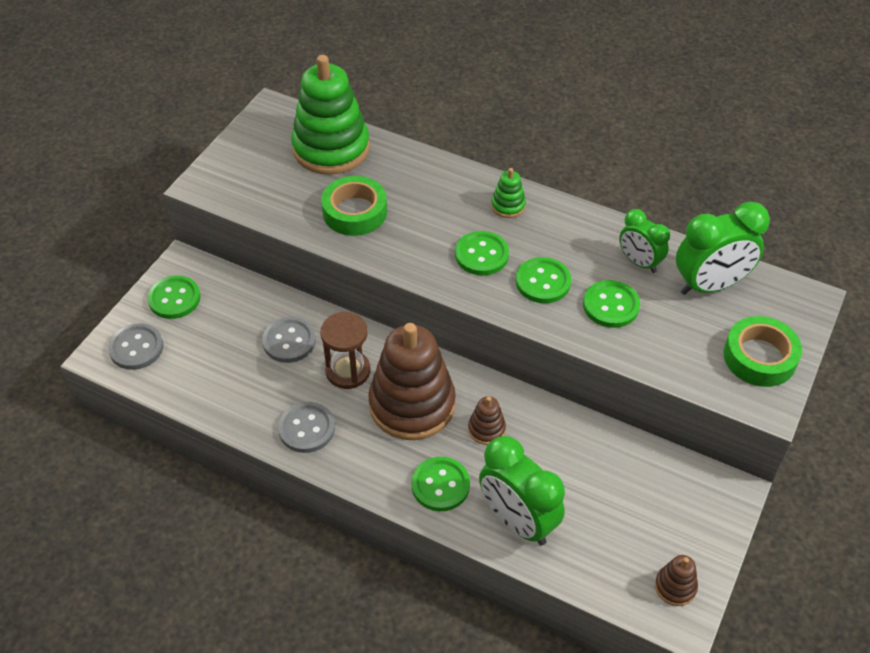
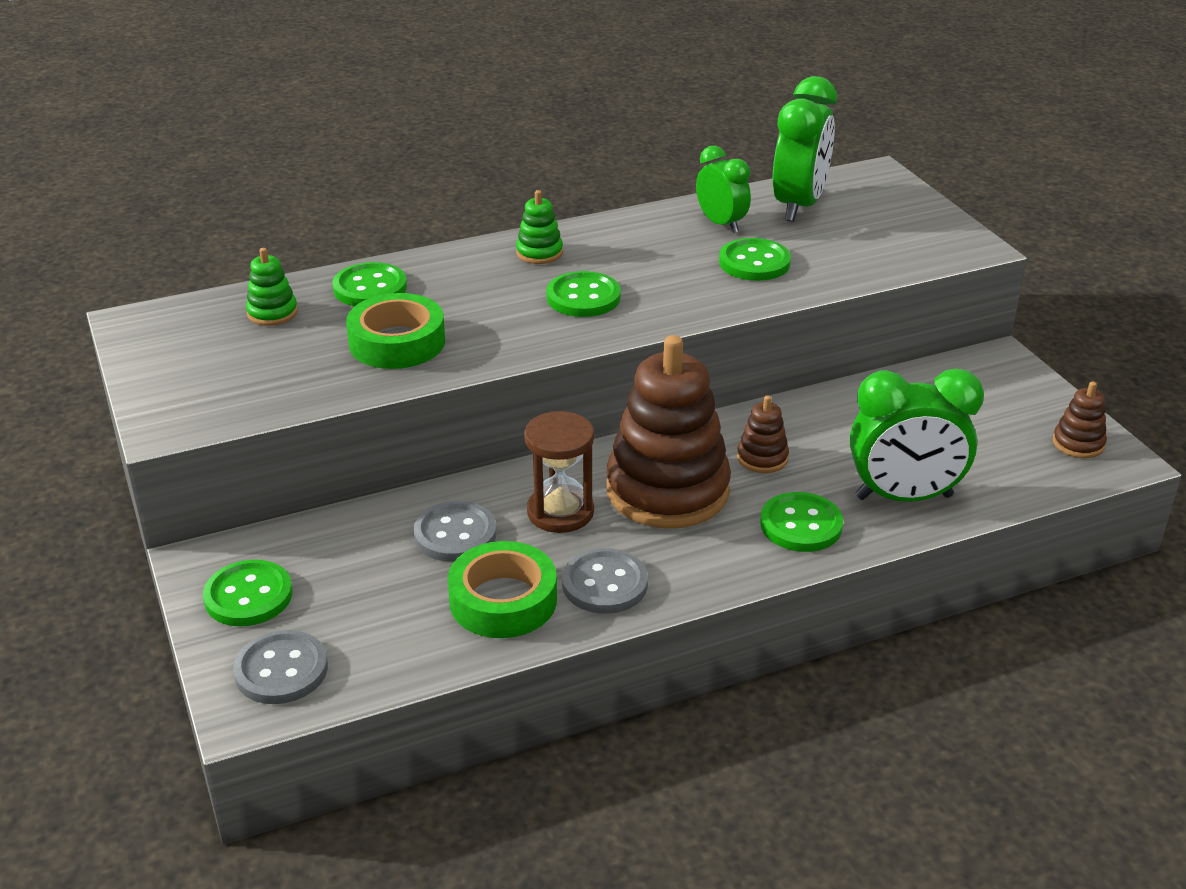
camera: 50 degrees left, 15 degrees down
green stacking toy [291,55,370,175] -> green stacking toy [246,248,298,326], size x0.43
green button [516,257,571,303] -> green button moved to [332,262,407,306]
green clock [619,209,670,273] -> green clock turned 120 degrees counterclockwise [696,145,751,233]
green tape [724,316,802,387] -> green tape moved to [448,541,557,638]

